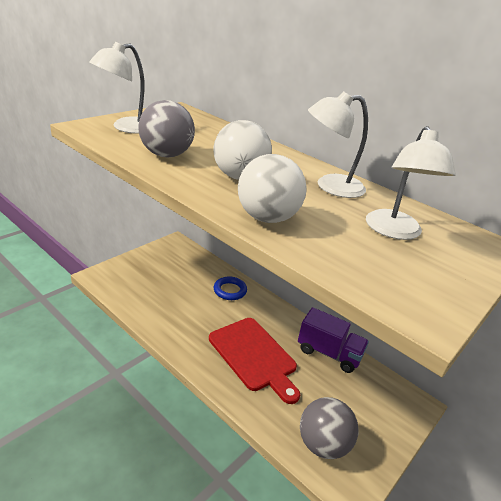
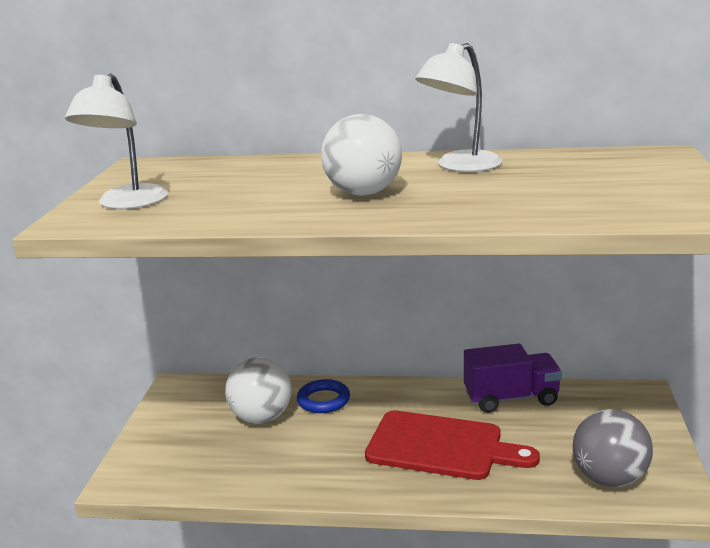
camera: 30 degrees left, 10 degrees down
grey ball [139,100,195,157] -> none
white ball [238,154,307,223] -> white ball moved to [225,357,291,424]
white lamp [366,126,456,240] -> none

